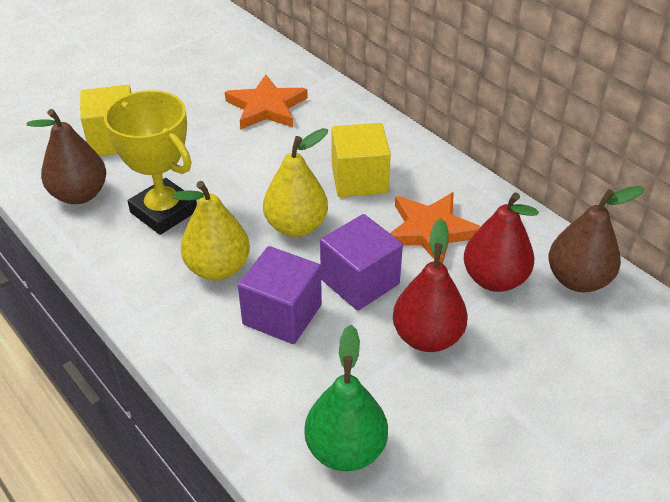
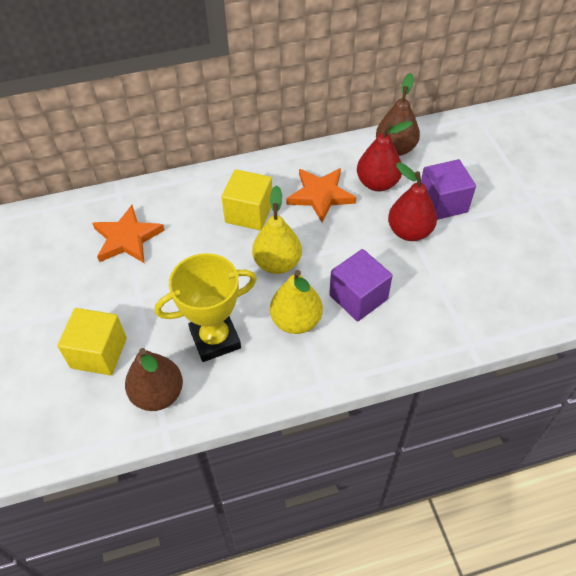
camera: 65 degrees left, 10 degrees up
green pear [304,325,388,471] -> none
purple cube [320,214,403,311] -> purple cube moved to [421,159,476,220]

